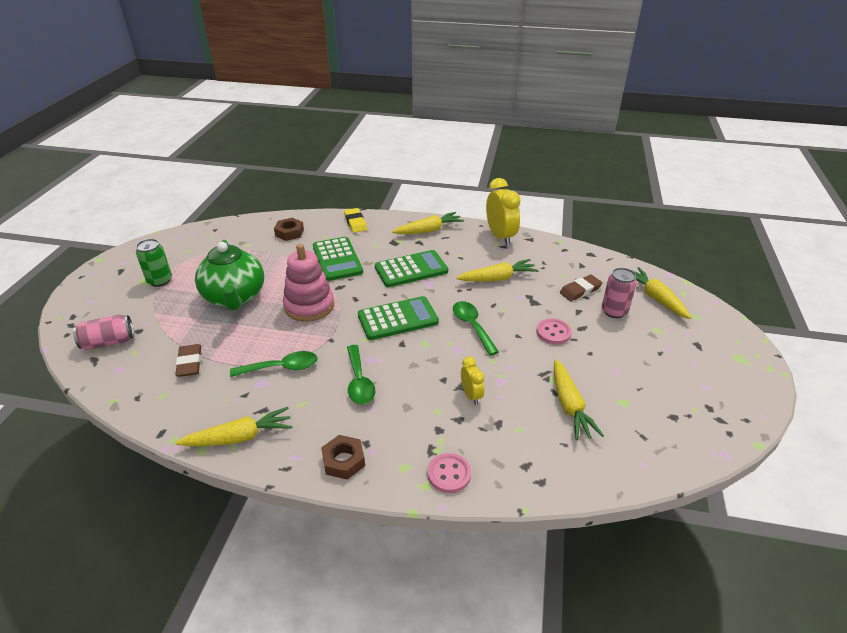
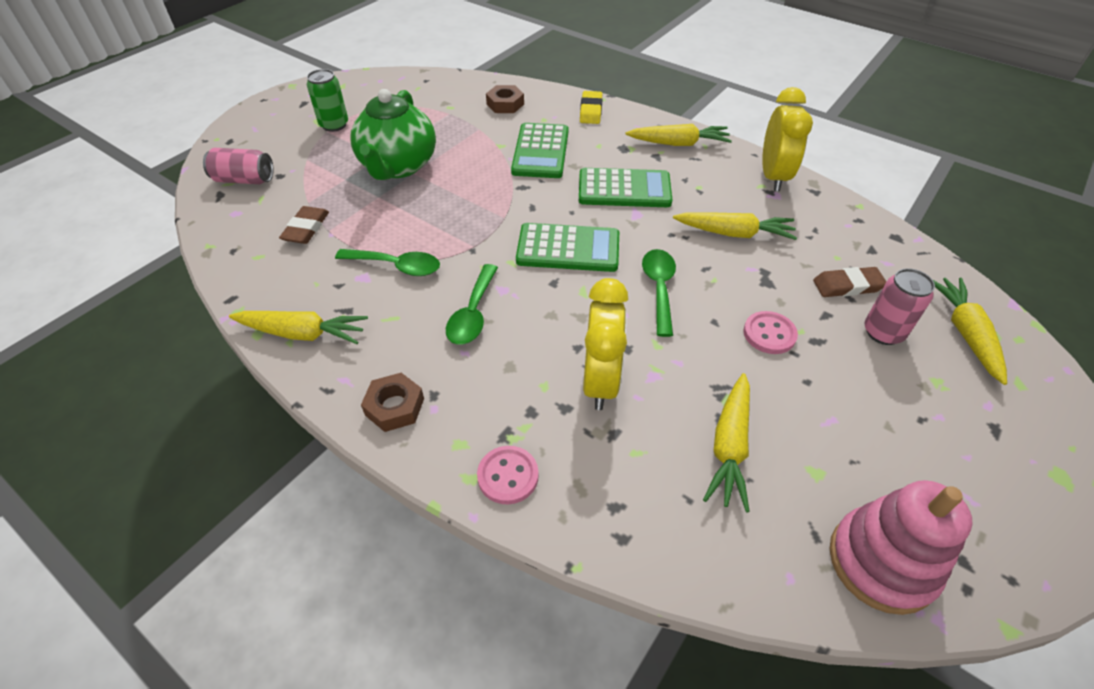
camera: 25 degrees right, 10 degrees up
pink stacking toy [283,244,334,322] -> pink stacking toy moved to [830,480,973,615]
yellow clock [461,357,484,405] -> yellow clock [583,278,628,410], size x1.85

